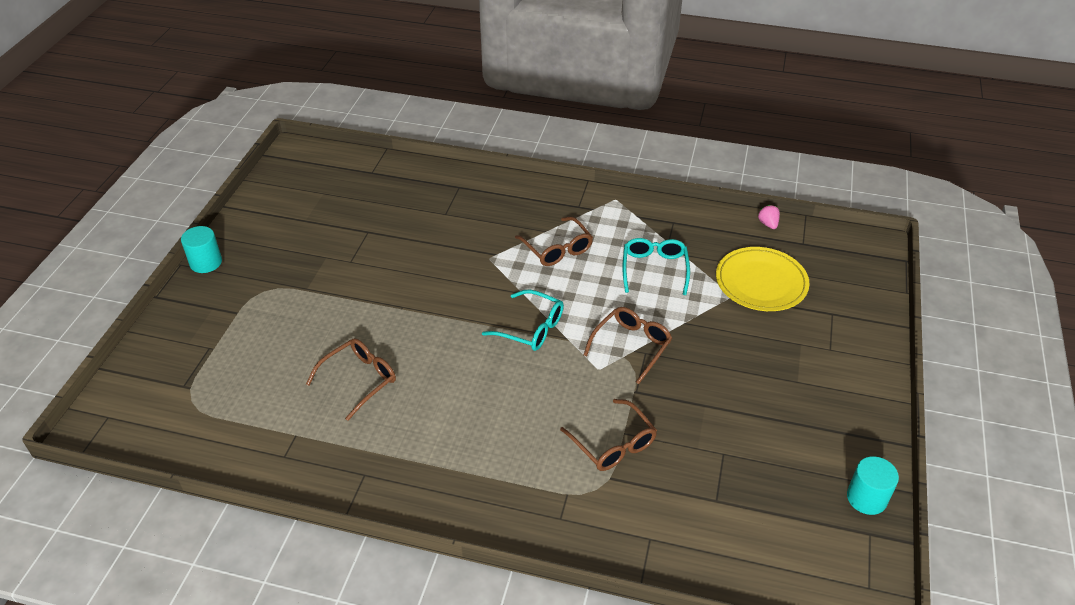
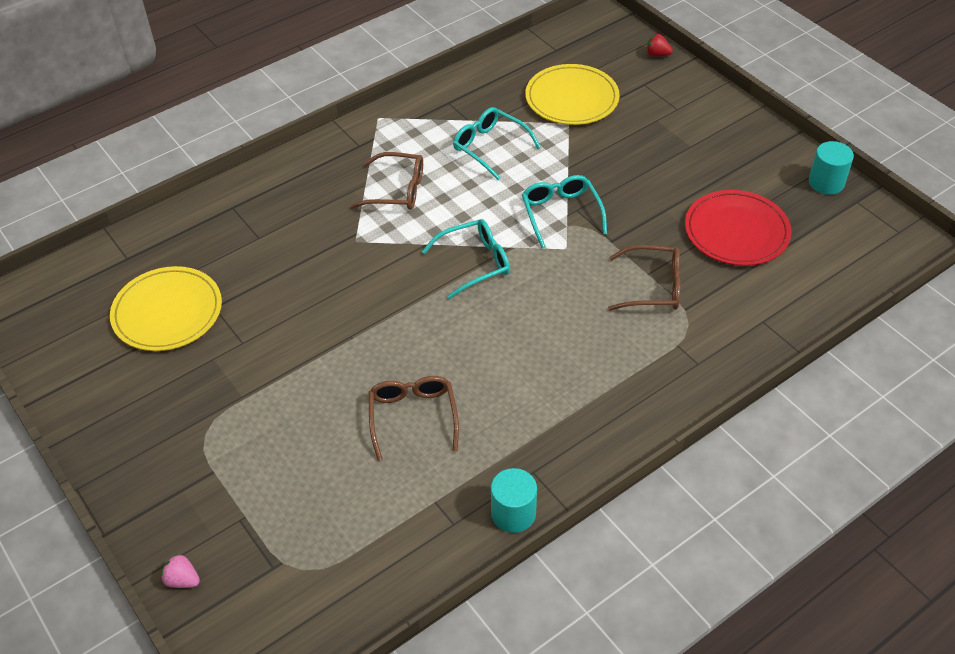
camera: 50 degrees left, 5 degrees up
turquoise cylinder [181,226,222,273] -> turquoise cylinder moved to [491,468,537,533]
brown glasses [584,307,672,384] -> turquoise glasses [522,175,607,248]
pink strawberry [758,205,780,229] -> pink strawberry moved to [161,554,200,588]
none -> yellow plate [110,266,222,351]
none -> red strawberry [647,34,673,57]
none -> red plate [685,190,792,266]

